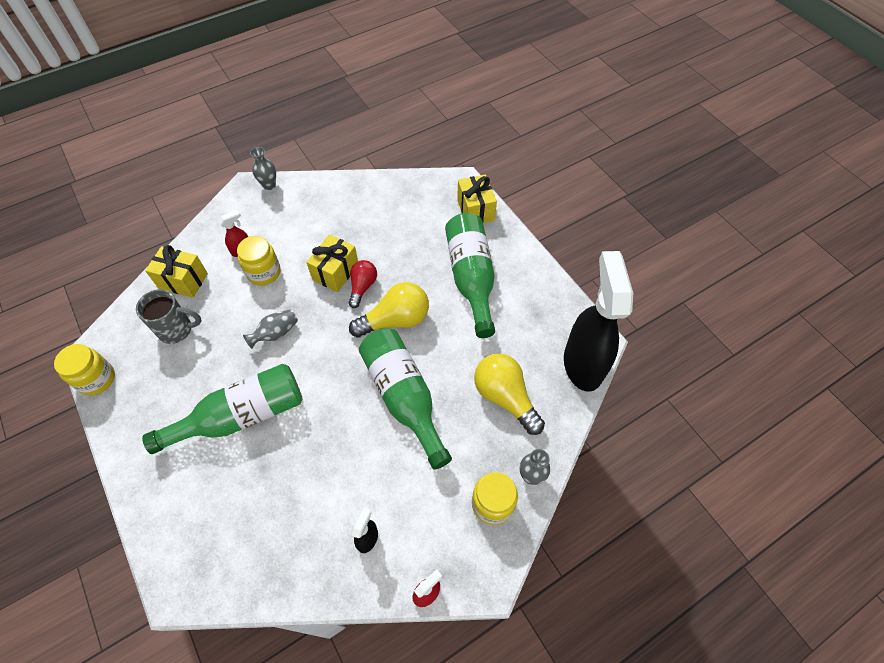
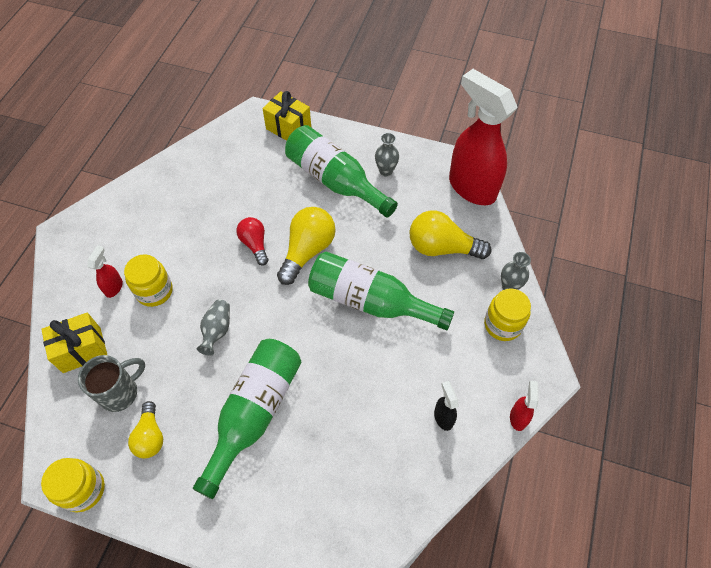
camera: 40 degrees left, 0 degrees up
grey vase [250,147,276,190] -> grey vase moved to [375,133,399,176]
yellow gift [306,234,358,292] -> none
black spray bottle [564,251,633,392] -> red spray bottle [449,69,518,205]
none -> yellow light bulb [128,401,163,459]

